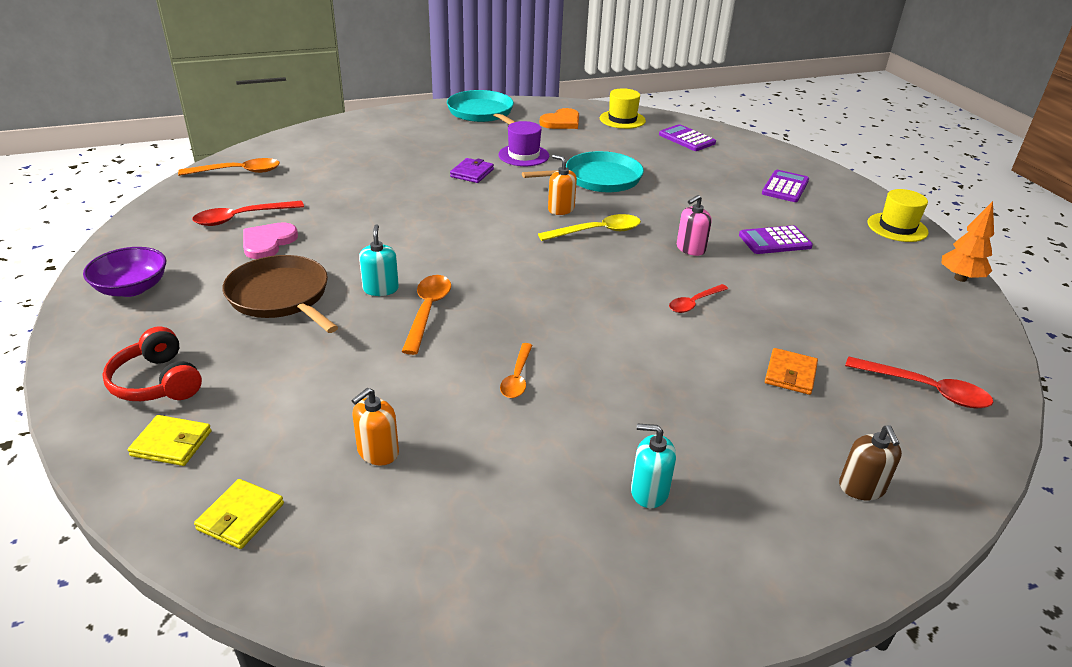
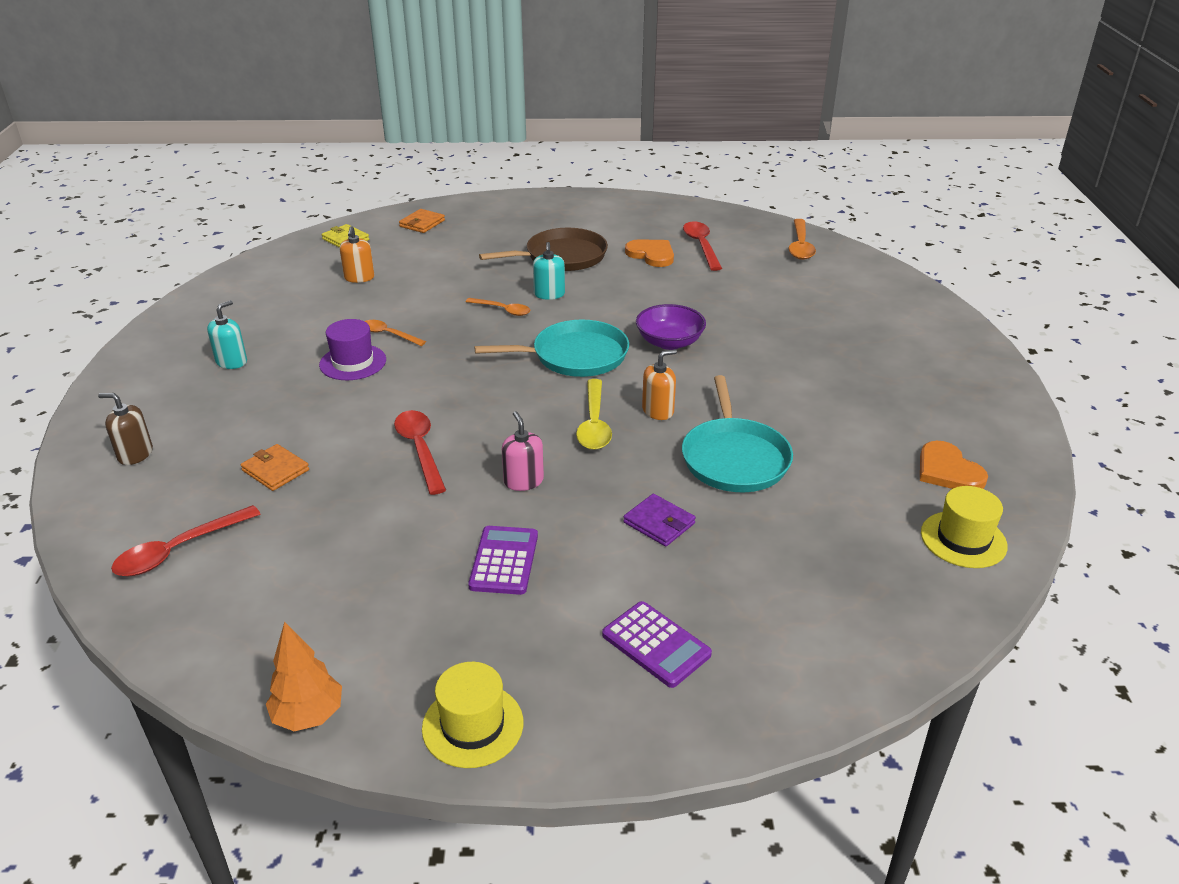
camera: 110 degrees right, 0 degrees up
purple bowl [83,247,166,297] -> purple bowl moved to [636,304,706,350]
red headphones [102,327,202,401] -> none
yellow wallet [128,415,212,466] -> orange wallet [399,209,445,233]
pink heart [243,222,298,259] -> orange heart [625,239,674,267]
orange soap dispenser [351,388,399,466] -> orange soap dispenser turned 150 degrees counterclockwise [340,226,374,283]
turquoise soap dispenser [359,224,399,296] -> turquoise soap dispenser turned 75 degrees clockwise [533,242,565,300]
orange spoon [402,275,451,355] -> orange spoon [466,298,531,316], size x0.66
turquoise pan [447,90,515,125] -> turquoise pan moved to [474,320,629,377]
purple wallet [450,158,494,183] -> purple wallet moved to [623,494,696,547]
purple hat [498,121,549,166] -> purple hat moved to [319,319,386,380]
purple calculator [659,124,716,151] -> none
red spoon [669,284,728,313] -> red spoon [394,410,446,495], size x1.51

